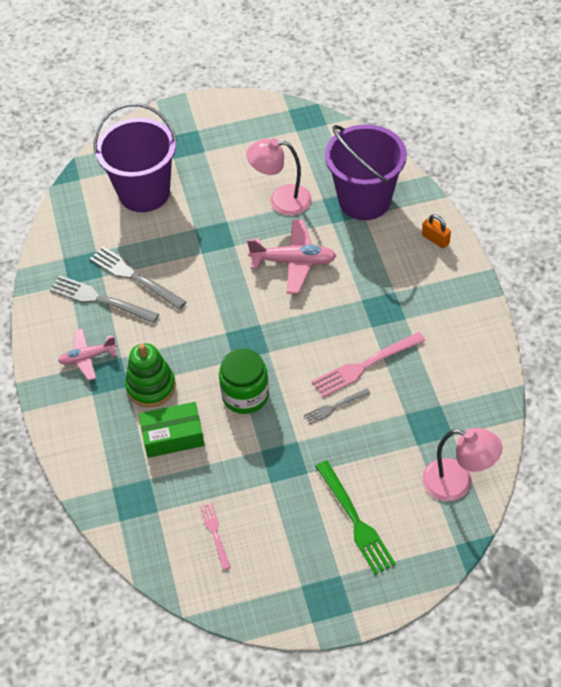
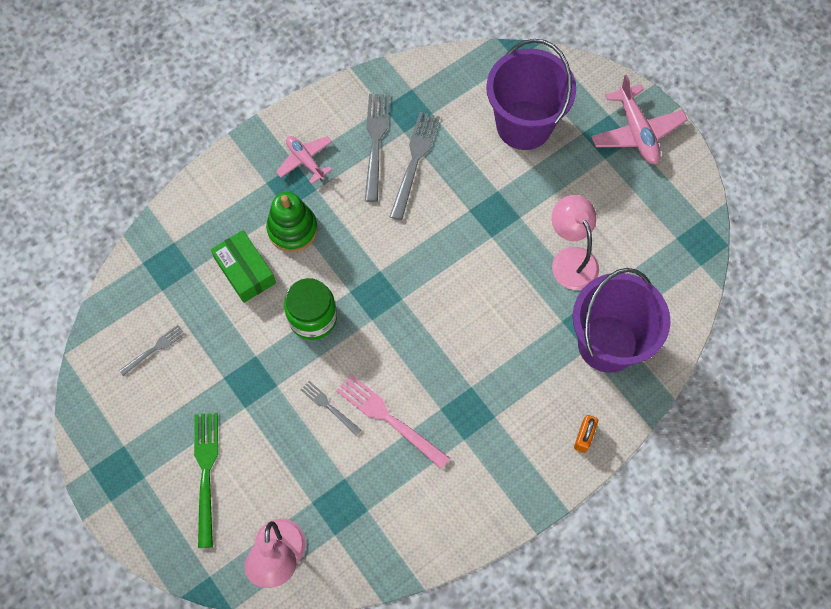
camera: 65 degrees right, 15 degrees up
pink fork [200,503,231,570] -> grey fork [119,325,185,376]
pink plane [247,220,336,294] -> pink plane moved to [591,75,687,164]
green fork [315,461,396,575] -> green fork turned 135 degrees clockwise [194,413,218,548]

